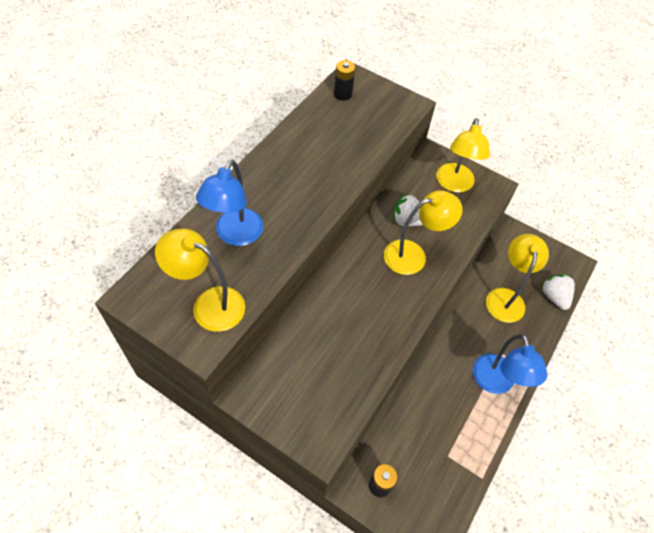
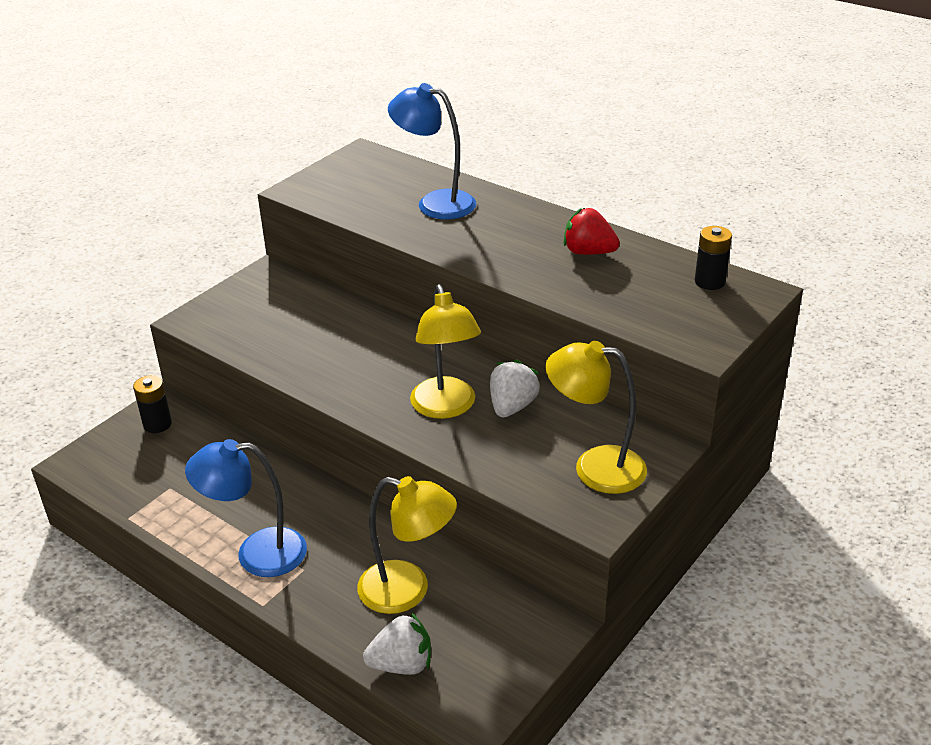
camera: 100 degrees right, 20 degrees down
yellow lamp [155,229,245,332] -> none
none -> red strawberry [564,208,620,255]

